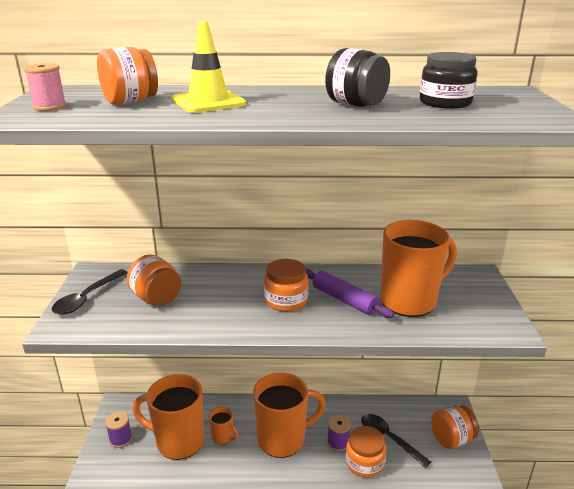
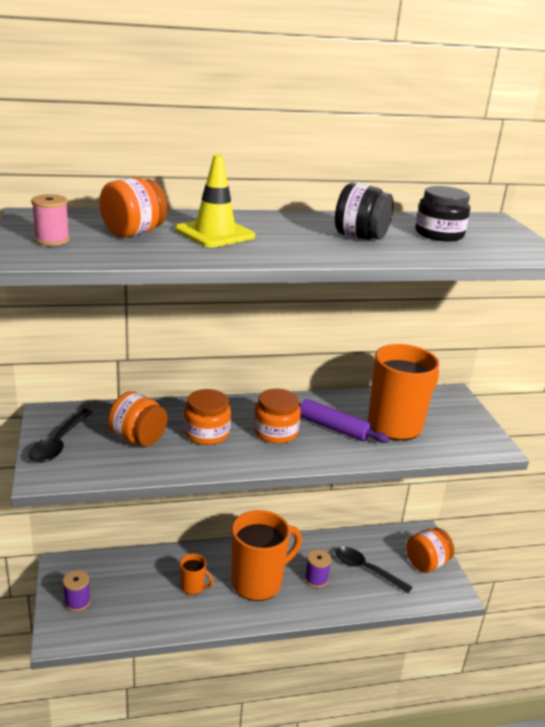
camera: 15 degrees left, 0 degrees up
orange mug [133,374,204,460] -> none
orange jar [346,426,386,478] -> orange jar moved to [184,389,231,445]

